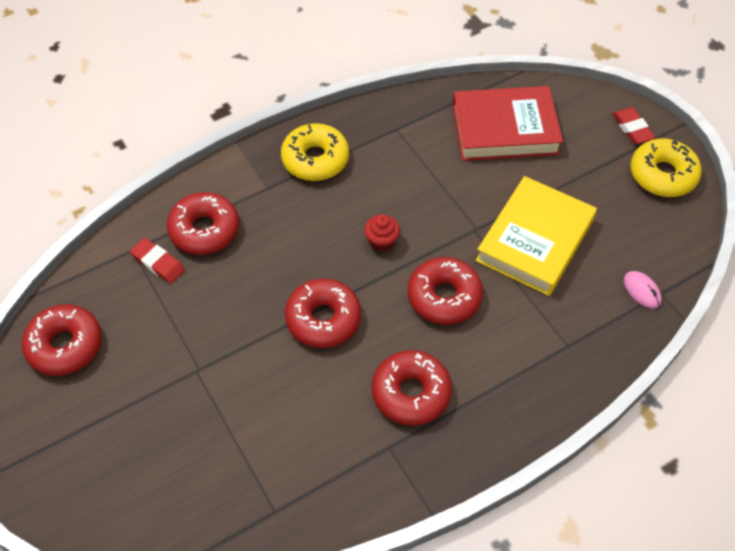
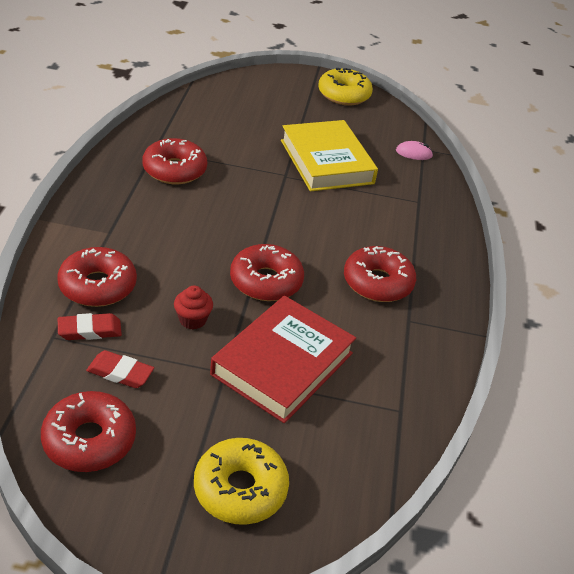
camera: 55 degrees left, 15 degrees down
yellow donut [281,123,349,181] -> yellow donut moved to [194,438,289,525]
red cupcake [364,214,400,252] -> red cupcake moved to [174,285,213,330]
red donut [408,257,483,325] -> red donut moved to [142,138,207,184]
red book [452,86,563,161] -> red book moved to [210,296,356,423]
red eraser [612,107,655,144] -> red eraser moved to [86,350,154,388]

